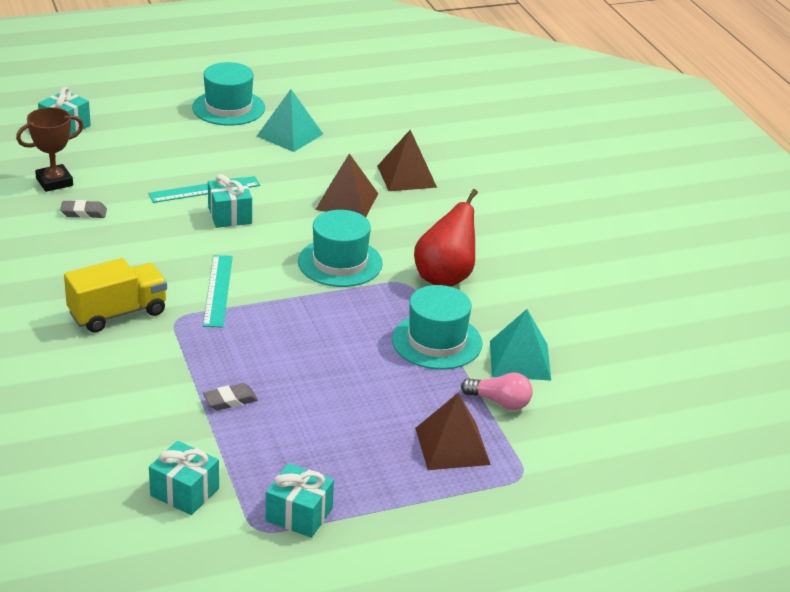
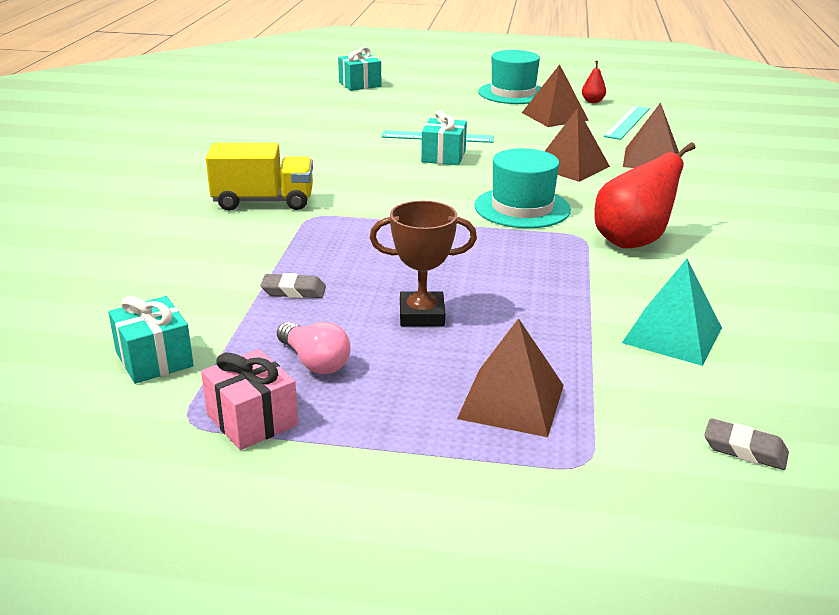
camera: 30 degrees right, 5 degrees down
brown trophy [16,107,84,192] -> brown trophy moved to [370,201,477,326]
grey eraser [60,200,107,218] -> grey eraser moved to [704,418,789,470]
turquoise ruler [203,255,233,328] -> turquoise ruler moved to [604,106,650,140]
turquoise pyramid [257,89,323,152] -> brown pyramid [522,64,589,127]
turquoise gift [266,463,334,538] -> pink gift [201,349,298,450]
turquoise hat [392,285,482,370] -> none
pink light bulb [461,372,533,410] -> pink light bulb moved to [277,322,351,374]
none -> red pear [582,61,606,103]

